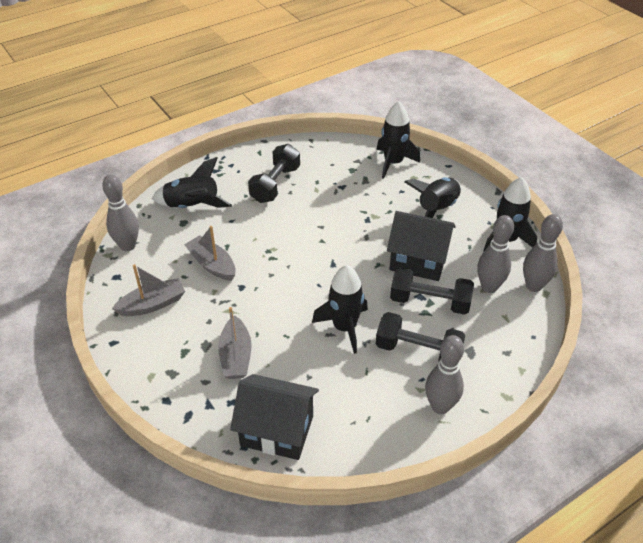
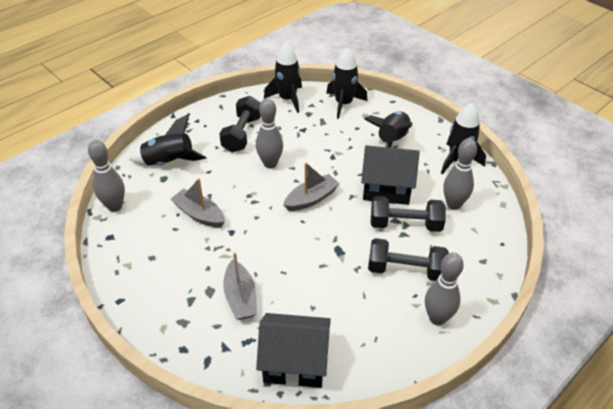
camera: 10 degrees left, 0 degrees up
grey boat [112,264,185,316] -> grey boat moved to [283,162,339,211]
black rocket [312,265,368,354] -> black rocket moved to [264,43,302,113]
grey bowling pin [523,214,563,292] -> grey bowling pin moved to [256,98,283,169]

